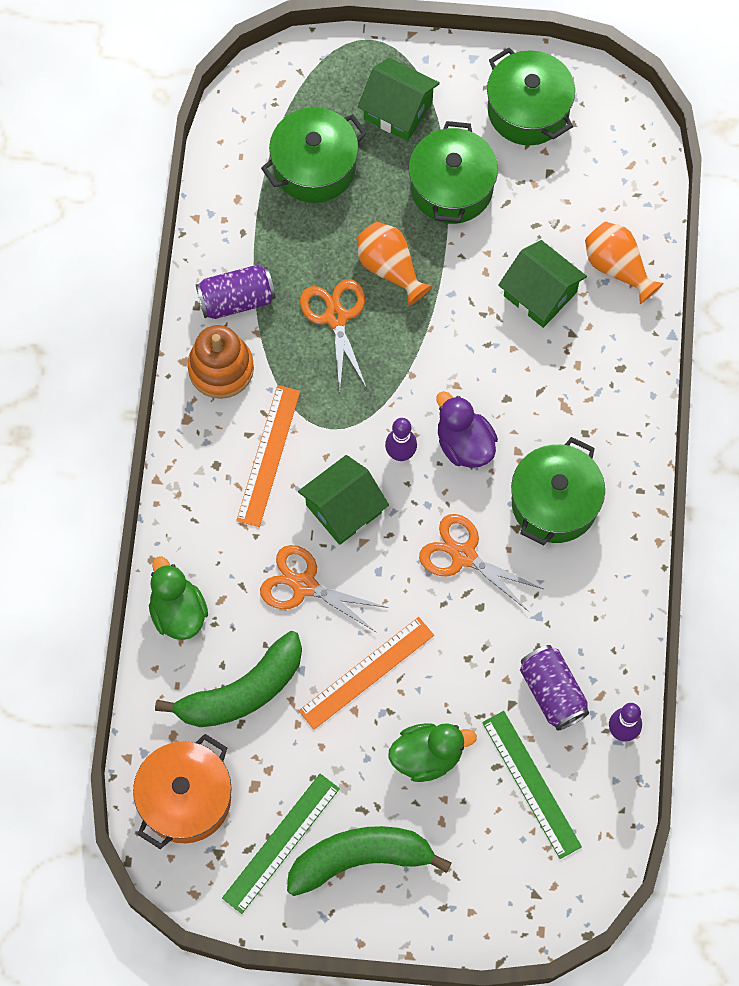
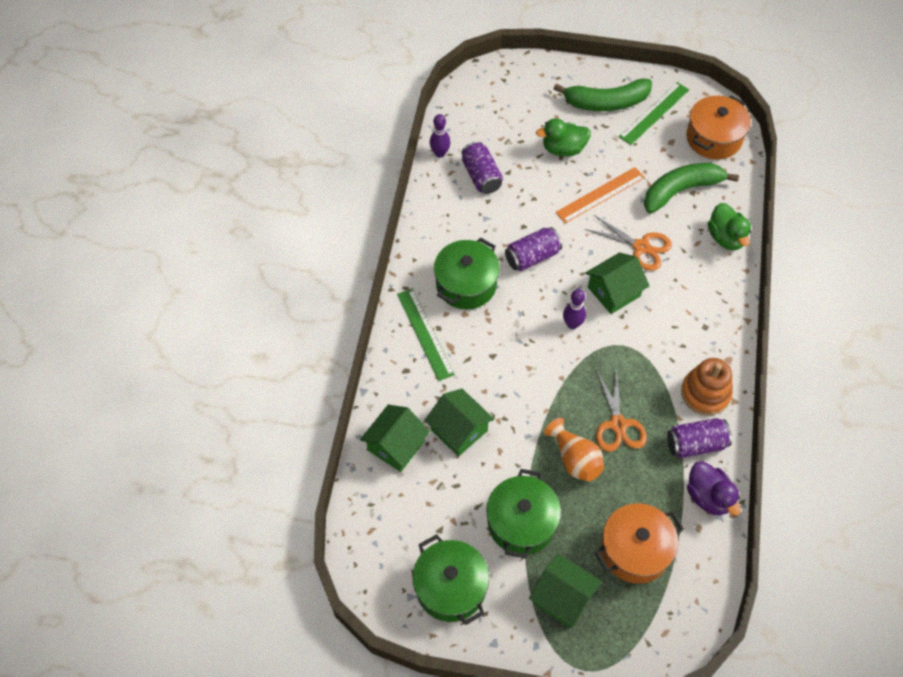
camera: 175 degrees left, 10 degrees down
orange ruler [236,385,300,527] -> none
green pot [261,107,367,203] -> orange pot [595,503,684,584]
orange scissors [419,514,543,612] -> purple can [505,227,562,271]
purple duck [436,391,498,468] -> purple duck moved to [687,461,741,516]
green ruler [482,711,582,859] -> green ruler moved to [397,288,455,381]
orange vase [585,221,664,304] -> green house [360,404,430,472]

